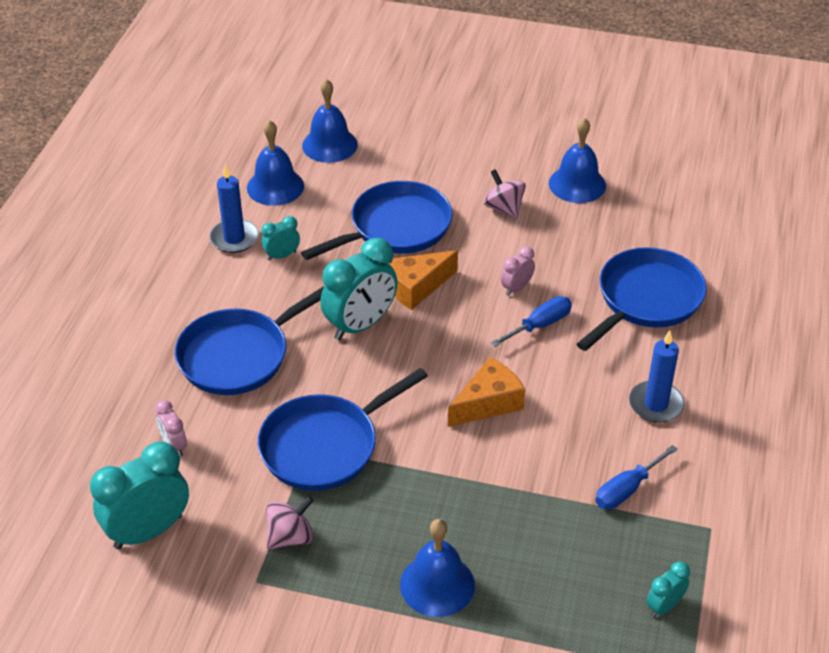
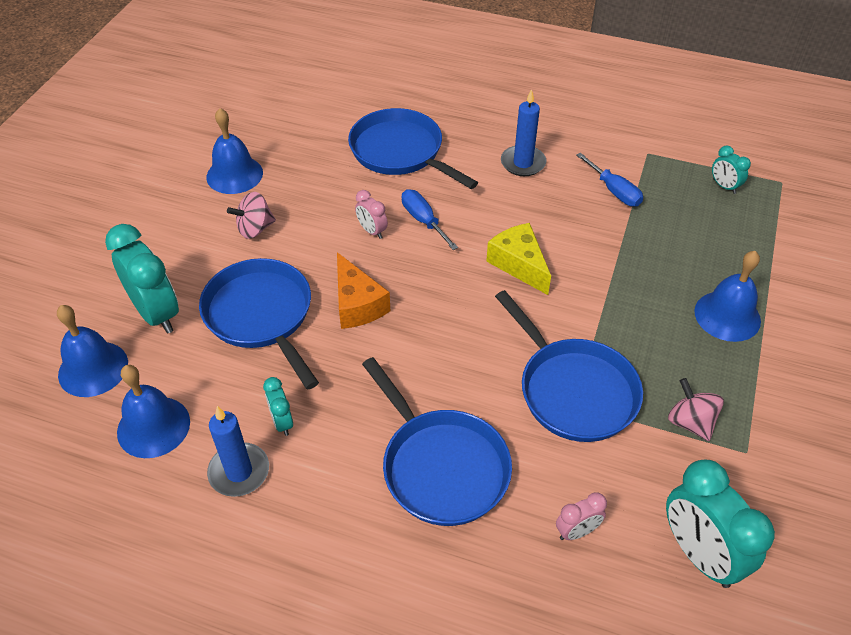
camera: 85 degrees left, 5 degrees up
turquoise clock [320,238,398,340] -> turquoise clock moved to [105,224,179,334]
orange cheese [448,357,525,427] -> yellow cheese [486,223,551,295]

